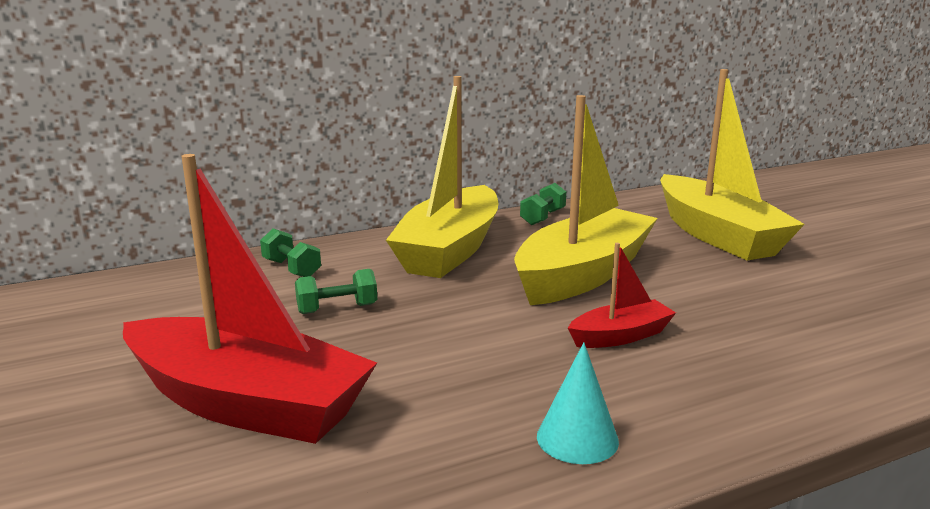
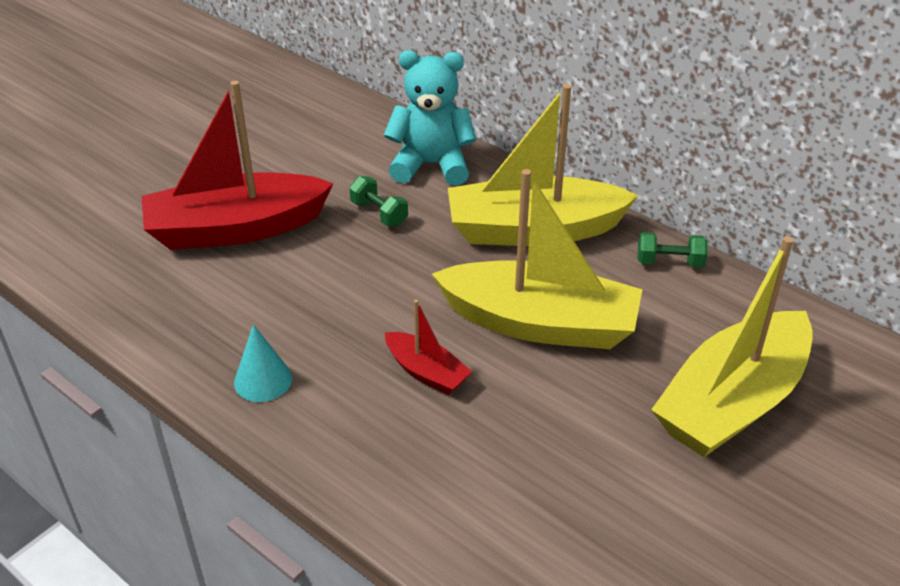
camera: 65 degrees right, 20 degrees up
red boat [123,154,377,444] -> red boat turned 75 degrees clockwise [141,81,334,250]
green dumbbell [260,228,321,277] -> turquoise teddy bear [384,50,477,186]

